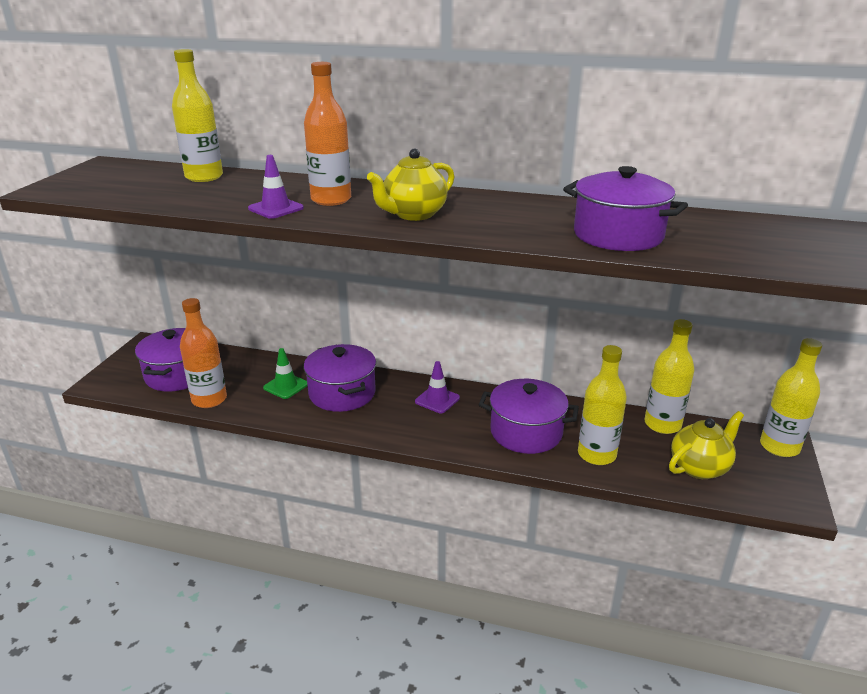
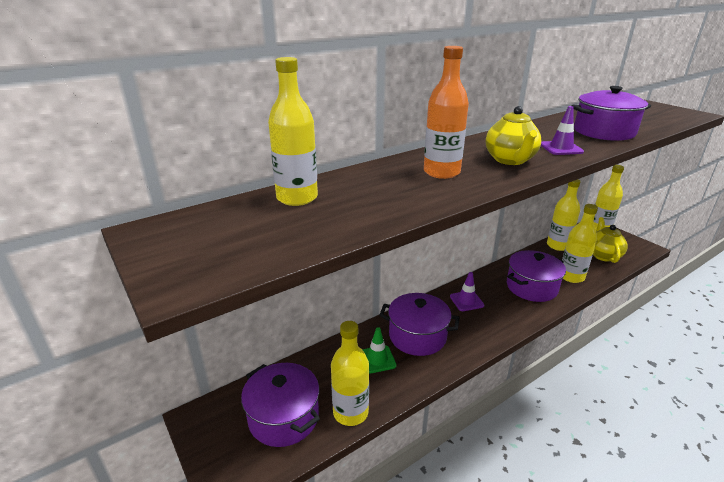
camera: 50 degrees left, 0 degrees up
orange bottle [180,298,227,408] -> yellow bottle [331,321,369,426]
purple traffic cone [248,155,304,219] -> purple traffic cone moved to [541,106,584,155]

